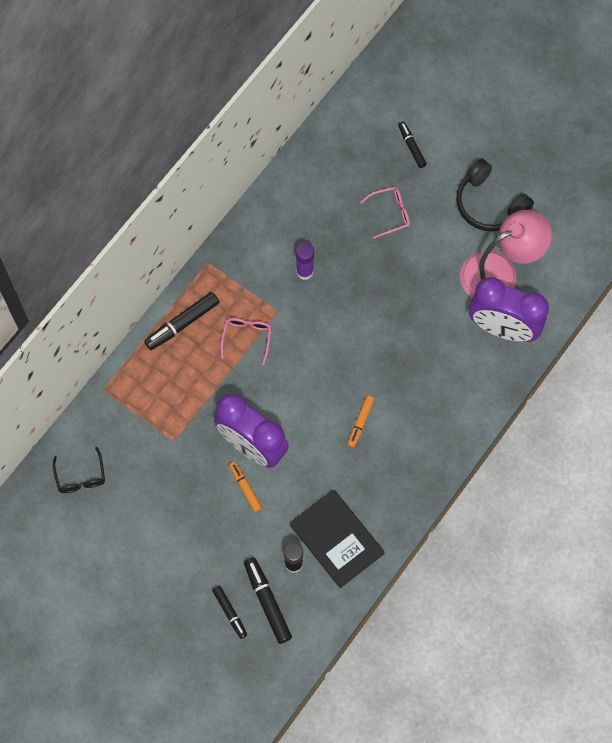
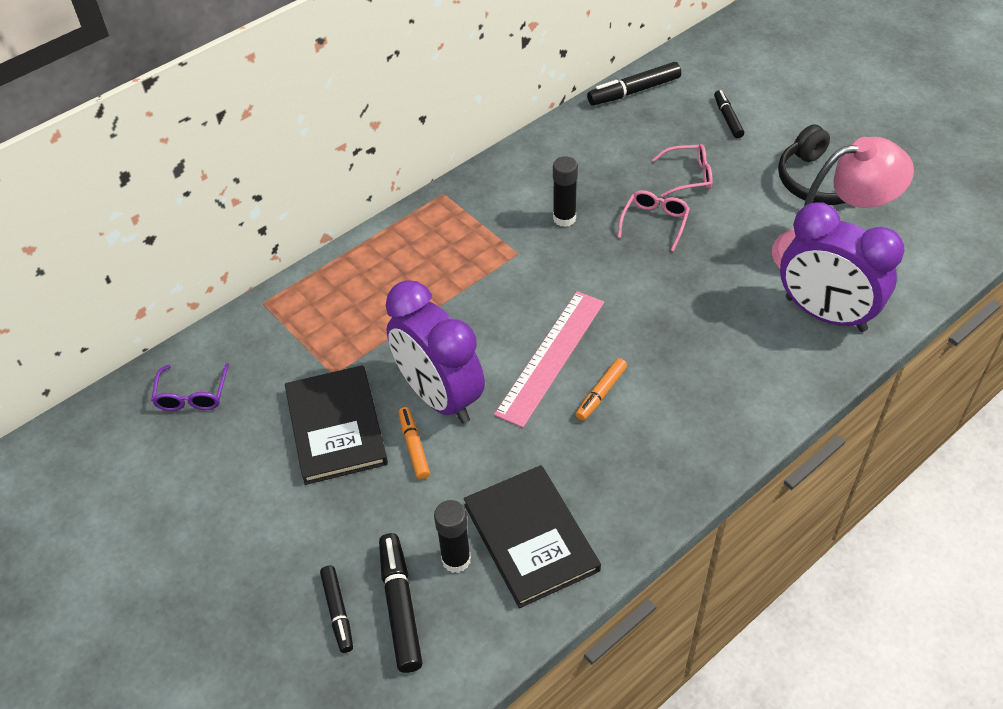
camera: 15 degrees right, 20 degrees down
black glasses [53,447,105,493] -> purple glasses [151,363,229,411]
black marker [144,292,219,350] -> black marker moved to [587,62,681,105]
pink glasses [220,318,271,365] -> pink glasses moved to [618,190,690,251]
purple glue stick [296,243,314,280] -> black glue stick [553,156,578,227]
none -> black book [285,365,388,485]
none -> pink ruler [494,291,604,428]

